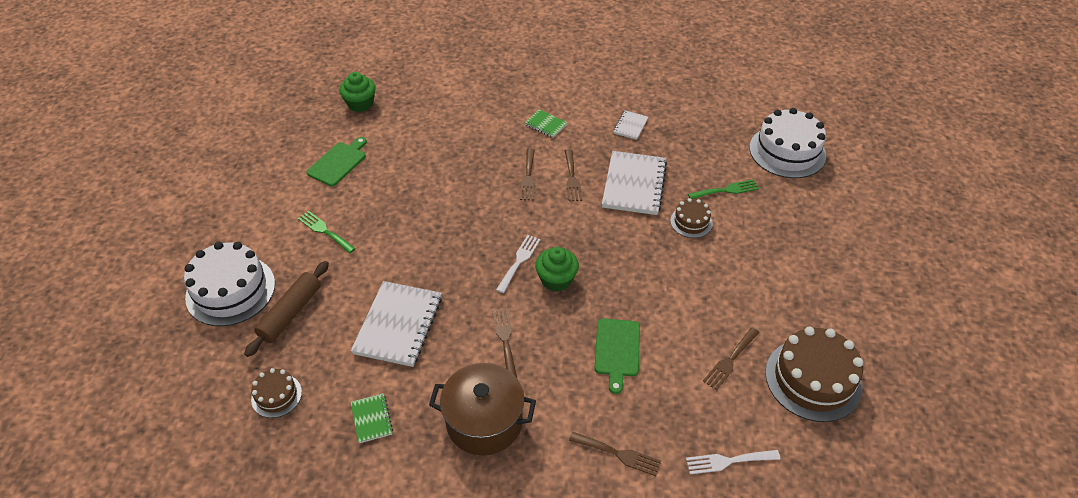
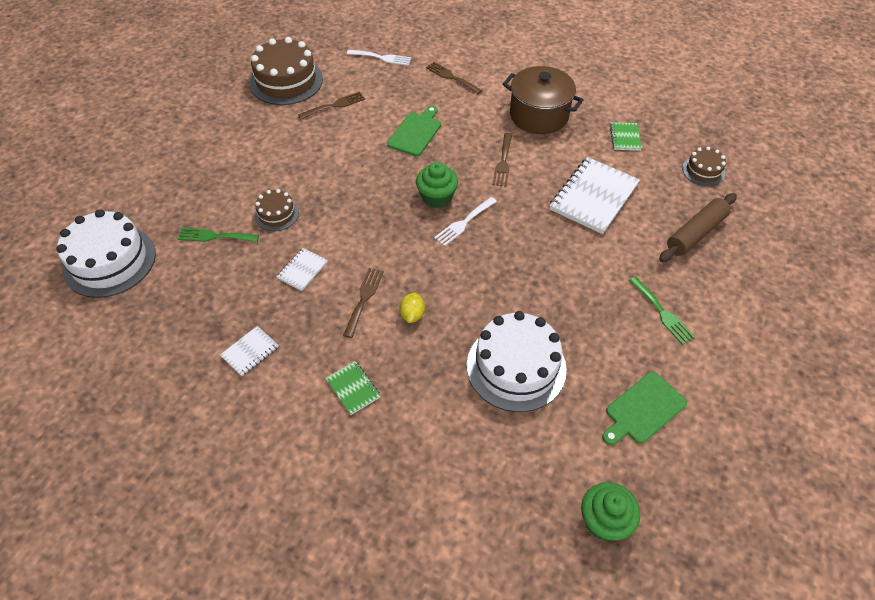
camera: 160 degrees left, 5 degrees up
white cake [184,242,275,326] -> white cake moved to [467,311,567,412]
brown fork [520,148,535,200] -> yellow lemon [399,292,425,323]
white notebook [602,151,667,215] -> white notebook [276,248,328,291], size x0.49

